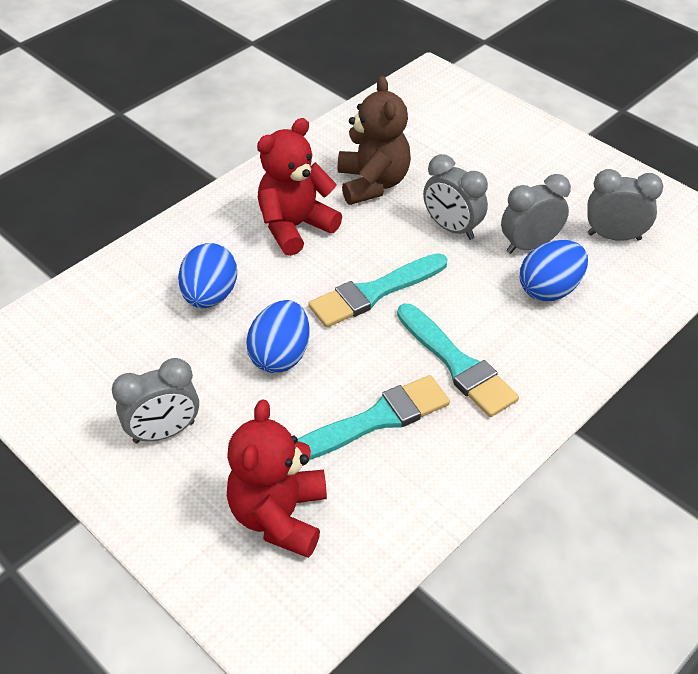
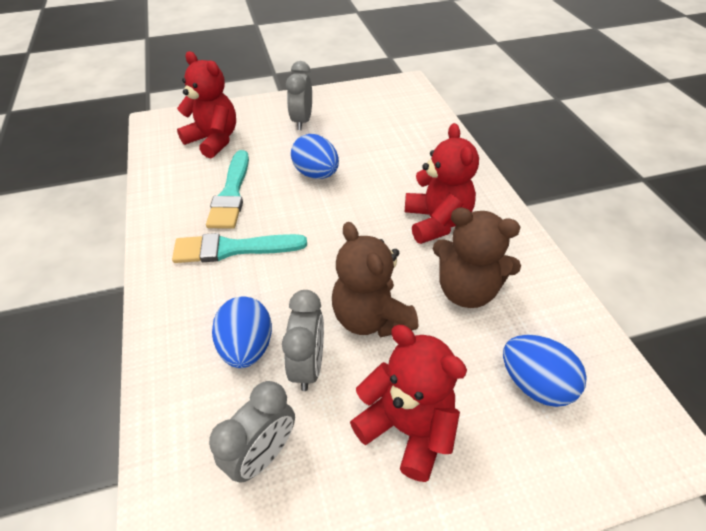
camera: 120 degrees right, 0 degrees up
blue egg [178,243,237,308] -> blue egg moved to [503,335,587,407]
turquoise brush [308,253,448,328] -> none
grey clock [423,154,488,240] -> brown teddy bear [332,222,418,338]
none -> red teddy bear [350,325,467,482]

